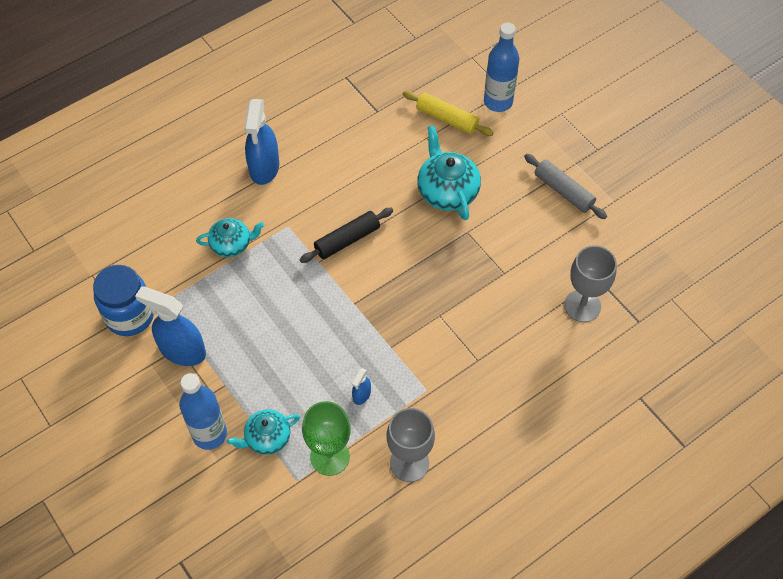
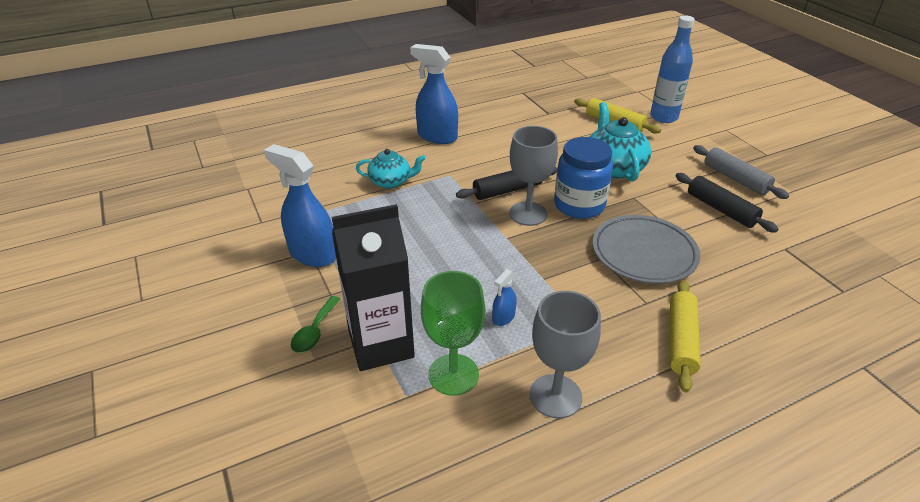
camera: 10 degrees right, 20 degrees down
blue jar [93,265,154,336] -> blue jar moved to [554,137,613,219]
blue bottle [179,373,227,450] -> green spoon [291,296,340,353]
turquoise teapot [227,409,300,455] -> black carton [332,204,415,371]
blue spray bottle [245,99,279,185] -> blue spray bottle turned 105 degrees clockwise [410,44,458,144]
grey goblet [564,245,617,322] -> grey goblet moved to [509,126,558,226]
none -> grey plate [592,215,700,284]
none -> yellow rolling pin [670,280,701,393]
none -> black rolling pin [676,173,778,233]

